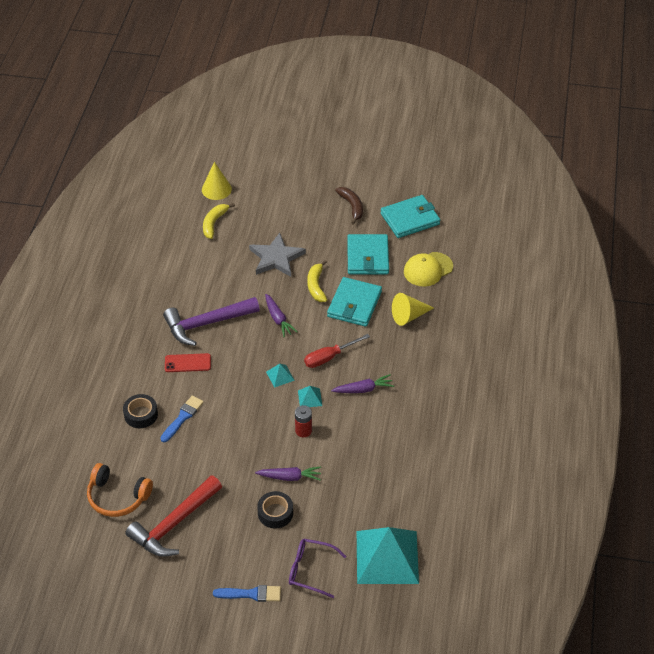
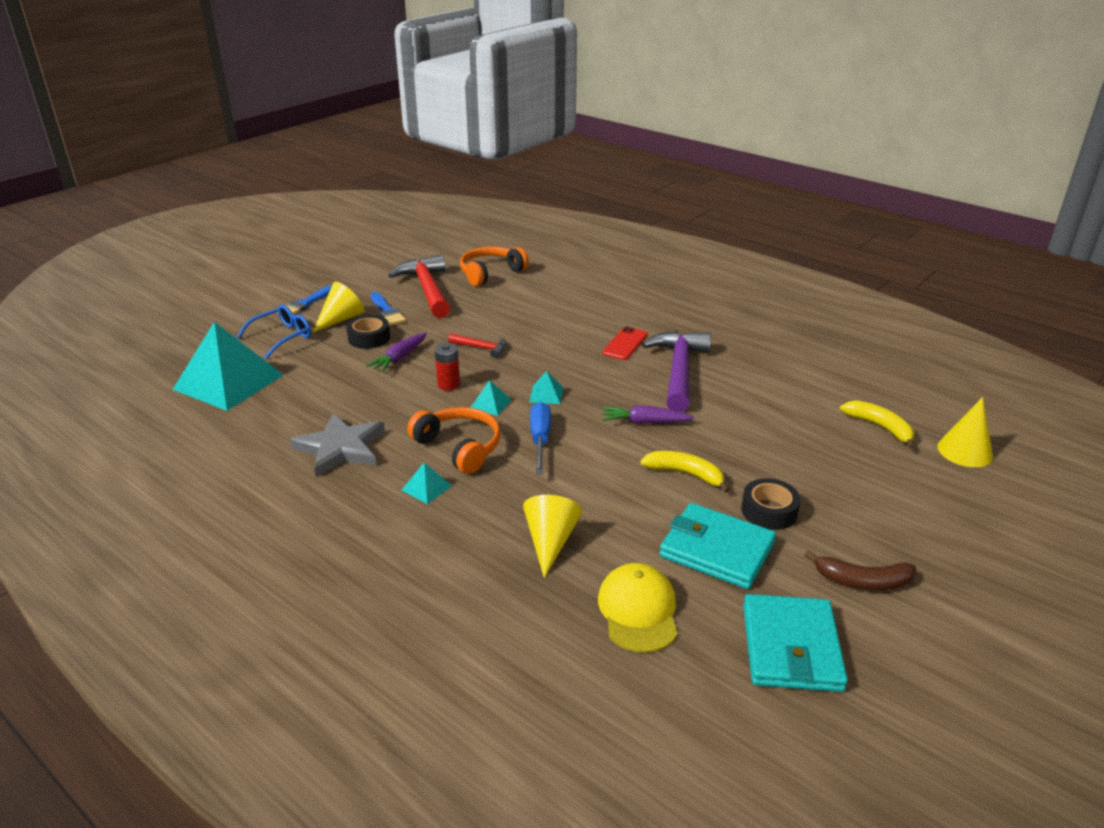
camera: 120 degrees right, 15 degrees down
black tape [123,394,158,428] -> black tape moved to [741,478,801,530]
blue brush [161,396,204,442] -> blue brush moved to [370,292,406,325]
grey star [249,233,306,277] -> grey star moved to [290,413,385,477]
purple glasses [289,539,347,598] -> blue glasses [237,304,311,359]
red screwdriver [304,334,370,368] -> blue screwdriver [530,402,551,474]
turquoise wallet [327,277,382,327] -> none
purple carrot [331,374,394,393] -> orange headphones [407,407,501,474]
none -> yellow cone [313,282,365,332]
none -> turquoise pyramid [402,462,452,504]
none -> red hammer [448,333,507,358]

